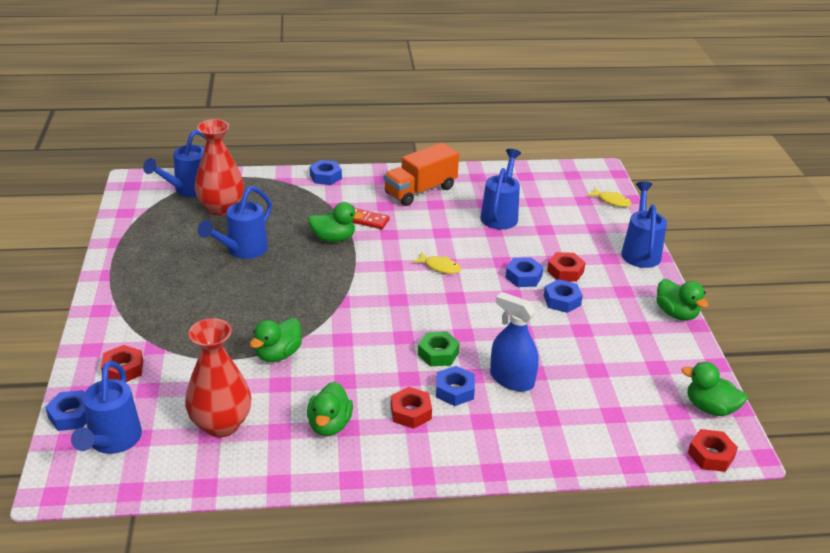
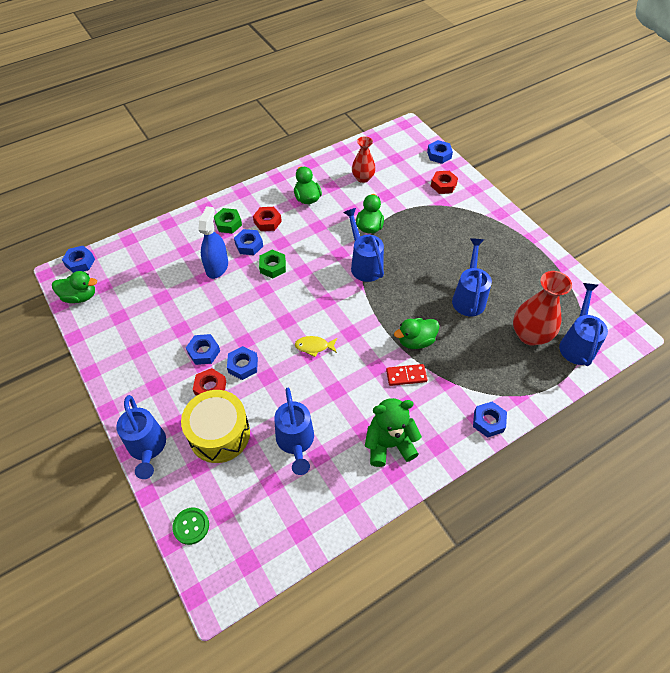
camera: 155 degrees right, 20 degrees up
blue watering can [71,361,142,454] -> blue watering can moved to [343,208,384,282]
red vase [185,318,251,437] -> red vase [352,136,376,183], size x0.64
orange truck [384,143,459,206] -> green teddy bear [365,398,422,467]
blue spray bottle [490,292,539,392] -> blue spray bottle turned 90 degrees counterclockwise [198,206,228,279]
yellow fish [587,188,631,207] -> green button [172,508,209,545]
green duck [656,279,708,321] -> none
red nut [688,429,738,472] -> blue nut [62,246,95,273]
none -> yellow drum [181,390,250,463]
none -> green nut [214,208,242,234]

